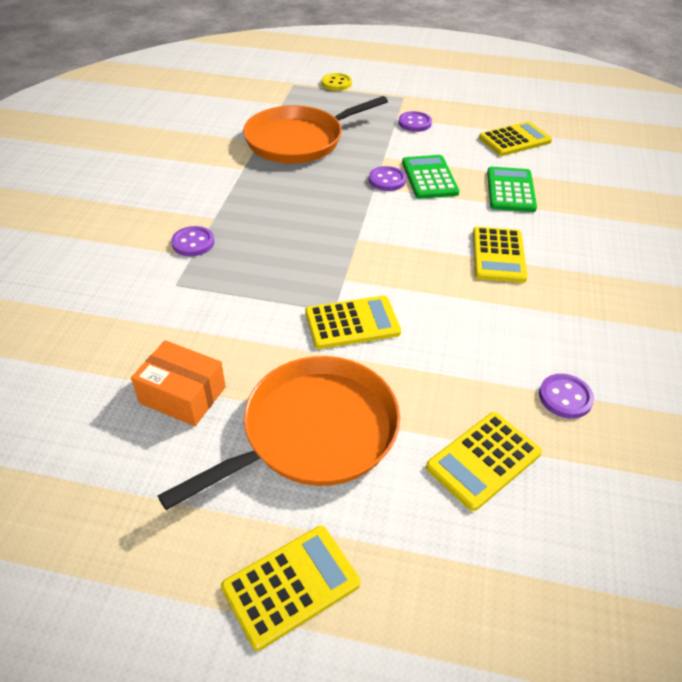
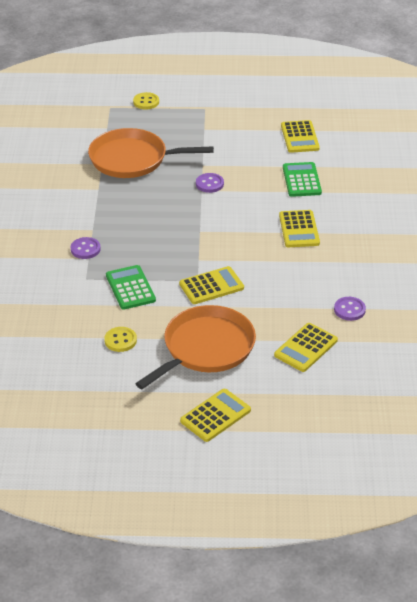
camera: 10 degrees left, 5 degrees down
orange box [131,340,226,426] -> yellow button [104,327,137,352]
orange pan [243,96,388,163] -> orange pan turned 45 degrees clockwise [88,128,214,178]
purple button [398,111,432,132] -> none
green calculator [402,155,460,199] -> green calculator moved to [106,265,156,310]
yellow calculator [479,121,552,156] -> yellow calculator turned 120 degrees clockwise [281,120,320,153]

